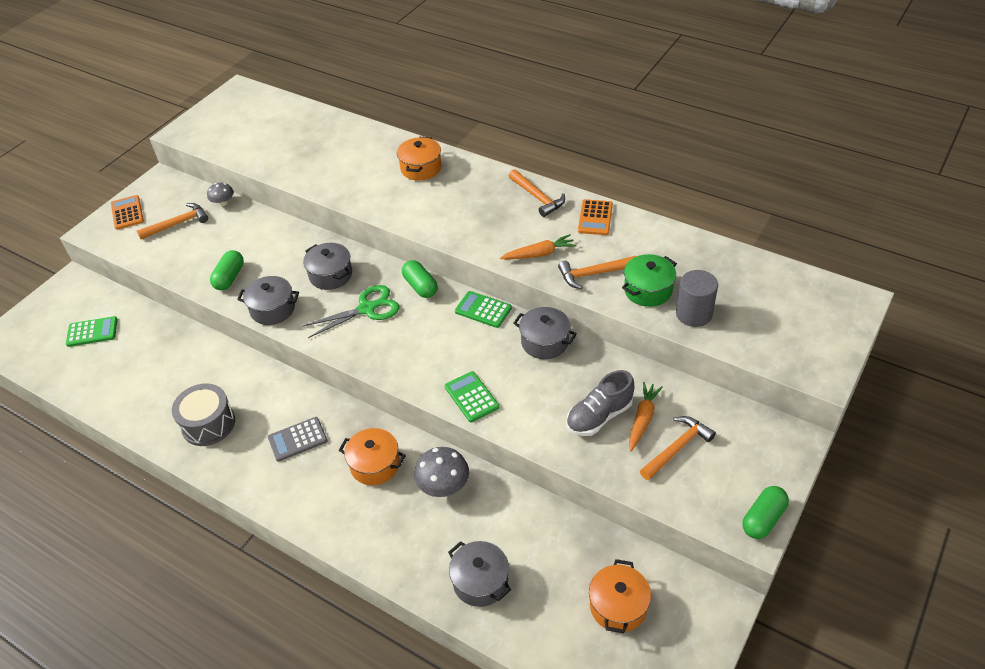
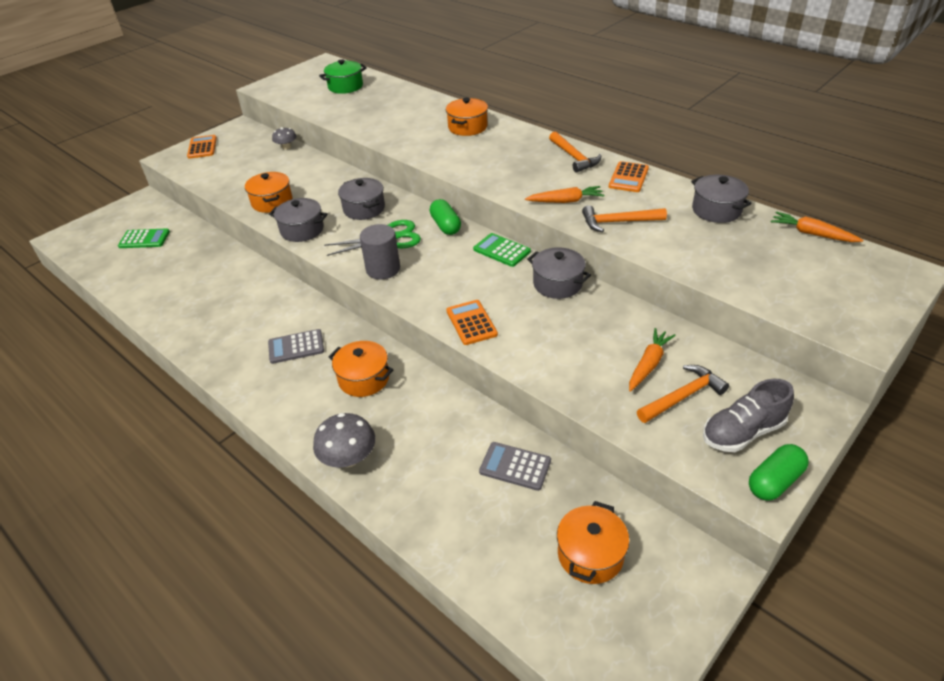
camera: 10 degrees right, 5 degrees down
orange hammer [137,203,208,239] -> none
grey drum [172,383,235,446] -> none
green capsule [210,250,244,290] -> orange pot [245,172,292,213]
grey mushroom [414,447,469,497] -> grey mushroom moved to [313,413,375,468]
green calculator [445,371,499,422] -> orange calculator [446,300,498,345]
grey pot [448,541,511,607] -> grey pot moved to [691,175,752,223]
grey shoe [566,370,635,436] -> grey shoe moved to [703,379,794,452]
green pot [622,254,677,307] -> green pot moved to [319,59,367,94]
grey cylinder [676,270,718,327] -> grey cylinder moved to [360,224,400,280]
none -> grey calculator [479,442,551,491]
none -> orange carrot [771,212,863,242]

